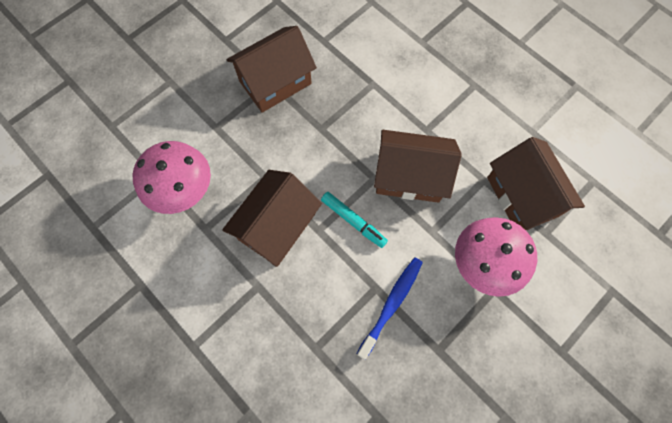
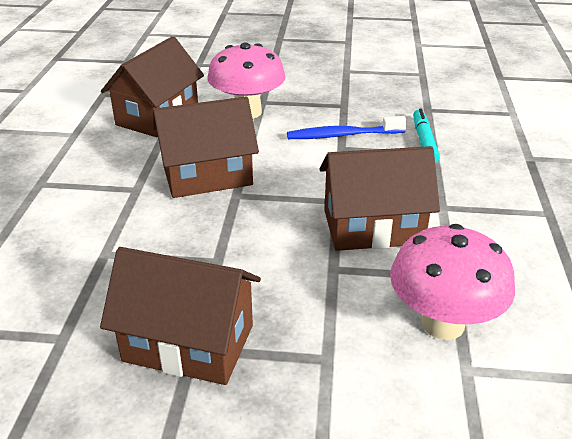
camera: 130 degrees left, 35 degrees down
turquoise marker [321,192,388,248] -> turquoise marker moved to [413,108,440,163]
brown house [374,130,462,203] -> brown house turned 75 degrees counterclockwise [153,97,259,198]

